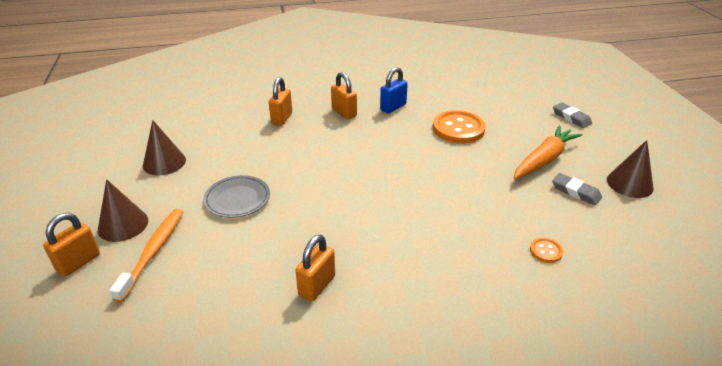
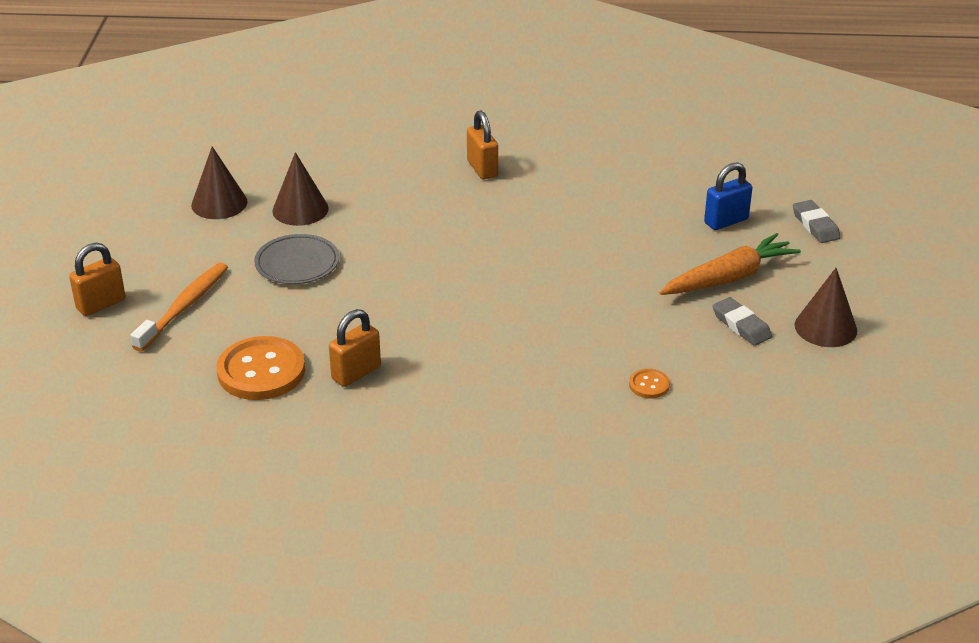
camera: 15 degrees right, 0 degrees up
brown cone [98,179,148,242] -> brown cone moved to [272,152,329,226]
orange padlock [269,77,292,126] -> none
blue padlock [380,67,408,113] -> blue padlock moved to [704,162,752,230]
orange button [433,110,486,143] -> orange button moved to [217,336,305,400]

